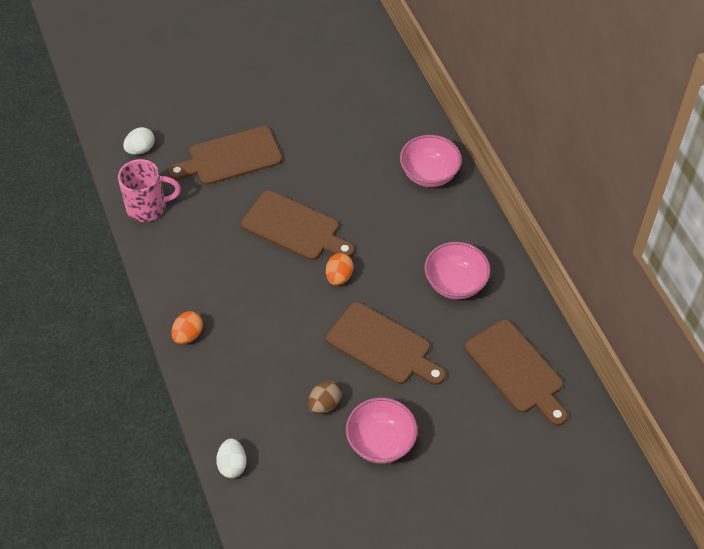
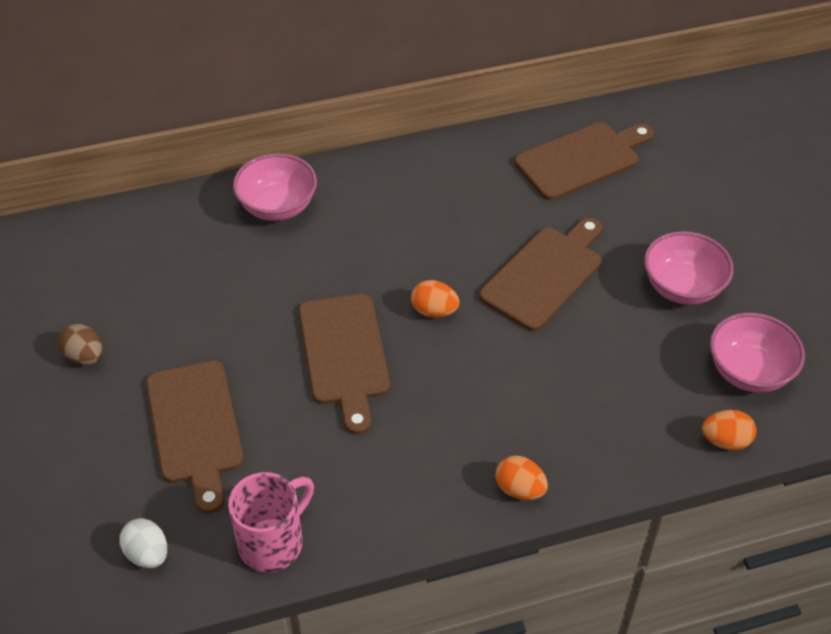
camera: 85 degrees left, 5 degrees down
pink mug [118,159,181,222] -> pink mug turned 45 degrees clockwise [228,472,314,572]
white egg [216,438,247,478] -> orange egg [702,410,756,450]
brown cutting board [241,190,354,260] -> brown cutting board turned 135 degrees clockwise [299,294,390,435]
brown egg [308,380,342,414] -> brown egg moved to [58,324,102,365]
pink bowl [424,242,491,299] -> pink bowl moved to [710,313,805,393]

